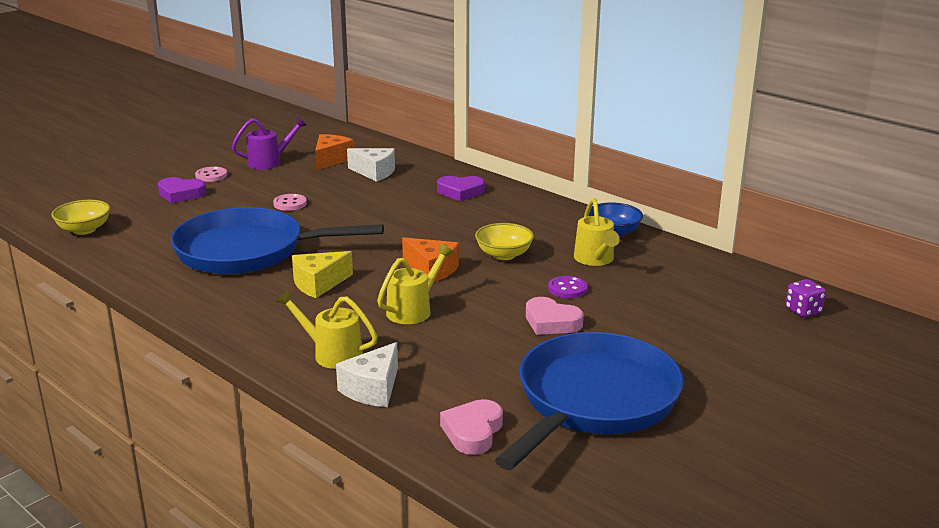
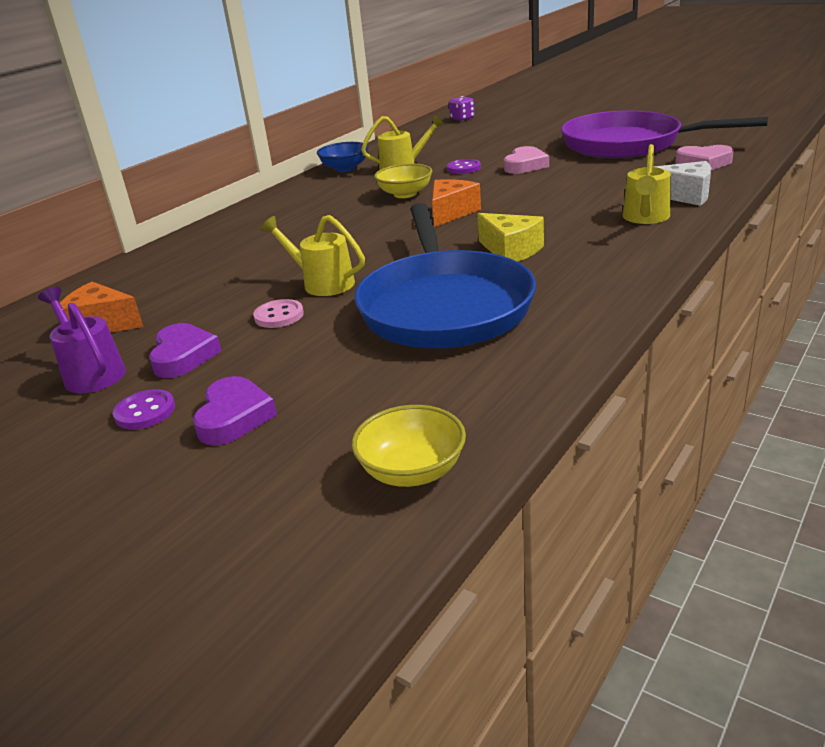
camera: 95 degrees left, 5 degrees up
pink button [195,167,227,182] -> purple button [113,389,175,430]
white cheese [347,148,395,182] -> none
yellow watering can [377,244,454,324] -> yellow watering can moved to [261,215,365,296]
purple heart [437,176,485,201] -> purple heart moved to [149,323,222,378]
blue pan [495,332,684,470] -> purple pan [561,111,768,158]

